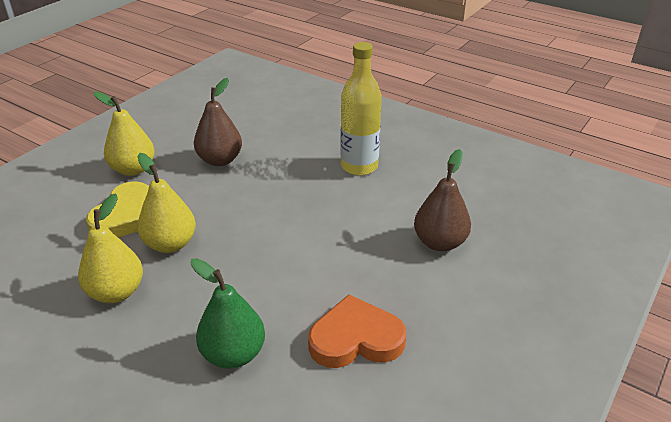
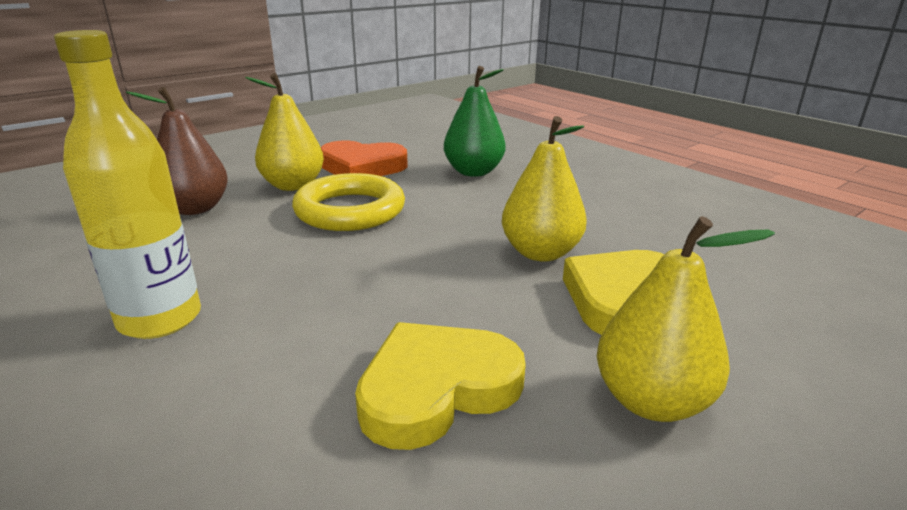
camera: 165 degrees left, 10 degrees down
yellow pear [78,193,143,303] -> yellow pear moved to [245,73,324,191]
brown pear [194,78,242,166] -> yellow heart [355,322,526,450]
none -> yellow ring [292,173,405,231]

